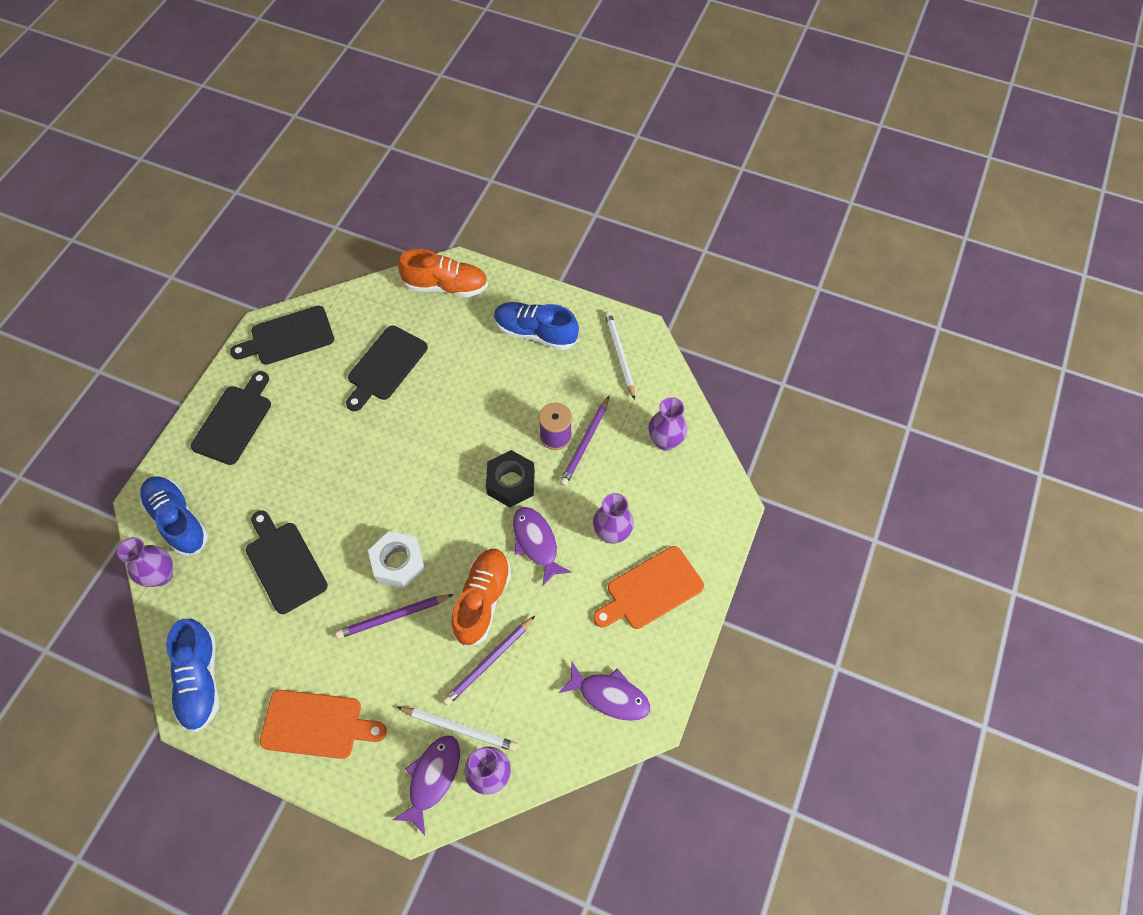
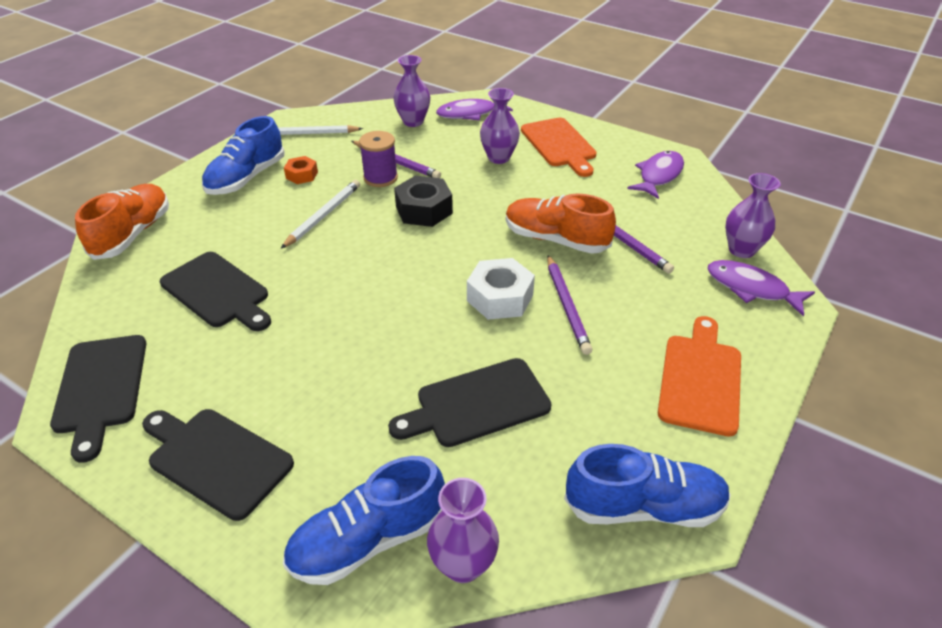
camera: 80 degrees left, 20 degrees down
white pencil [397,707,517,752] -> white pencil moved to [281,180,360,249]
purple fish [513,507,572,587] -> purple fish moved to [436,99,513,121]
none -> orange nut [284,156,318,184]

